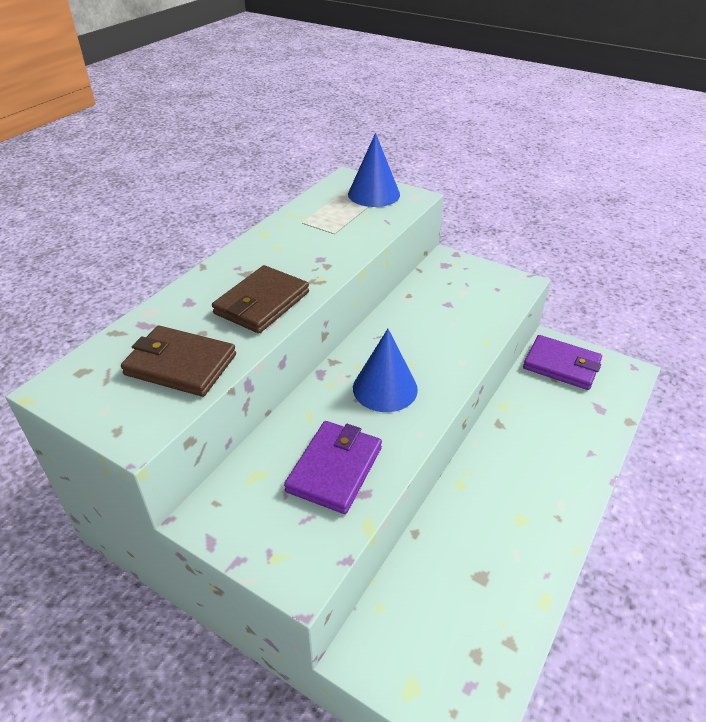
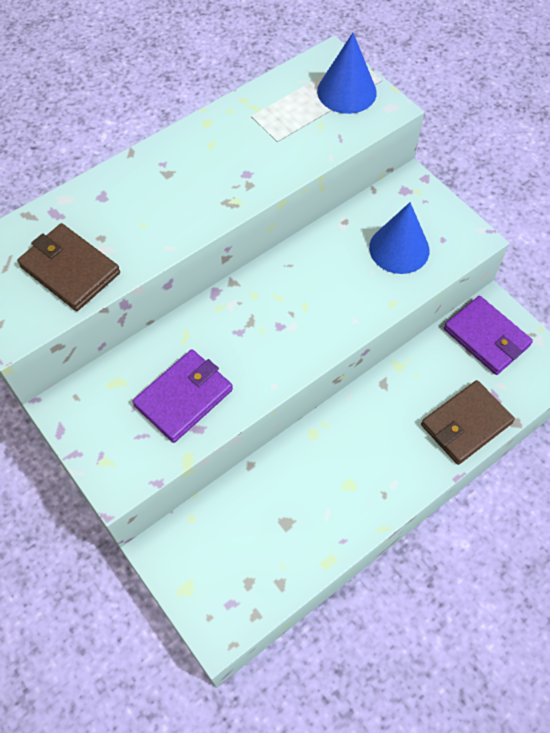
camera: 20 degrees right, 20 degrees up
brown wallet [212,265,309,333] -> brown wallet moved to [421,380,515,465]
blue cone [353,329,418,412] -> blue cone moved to [369,202,430,274]

